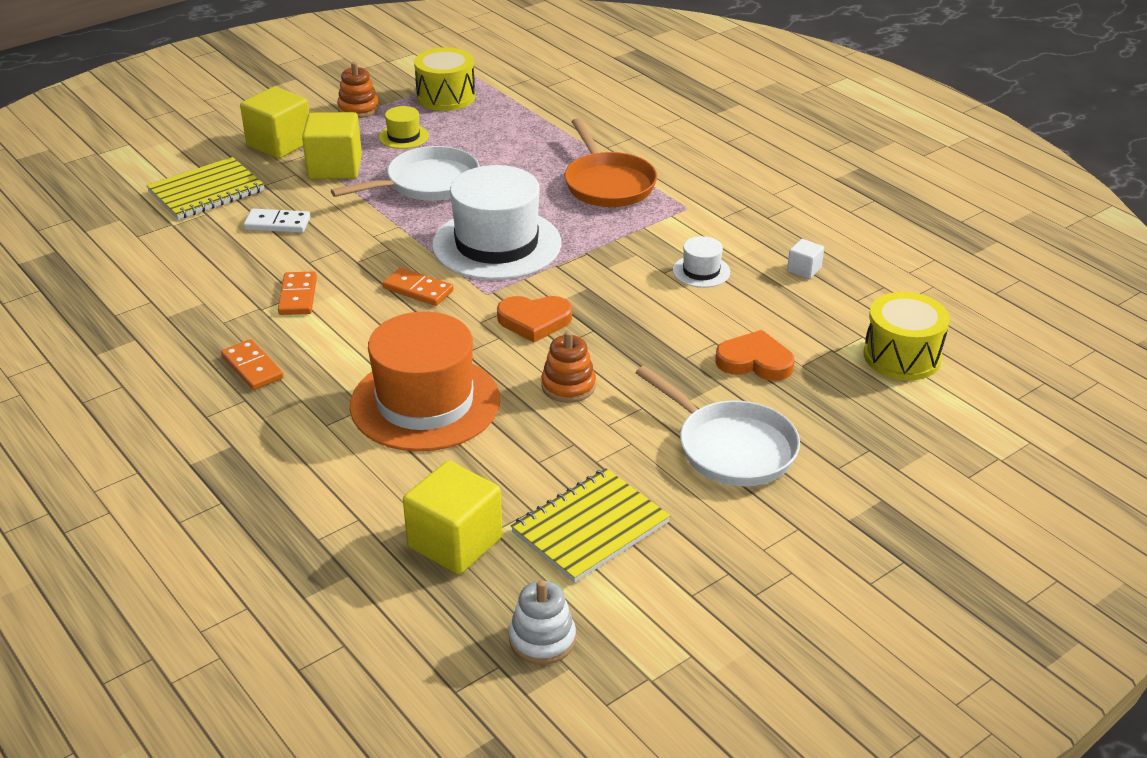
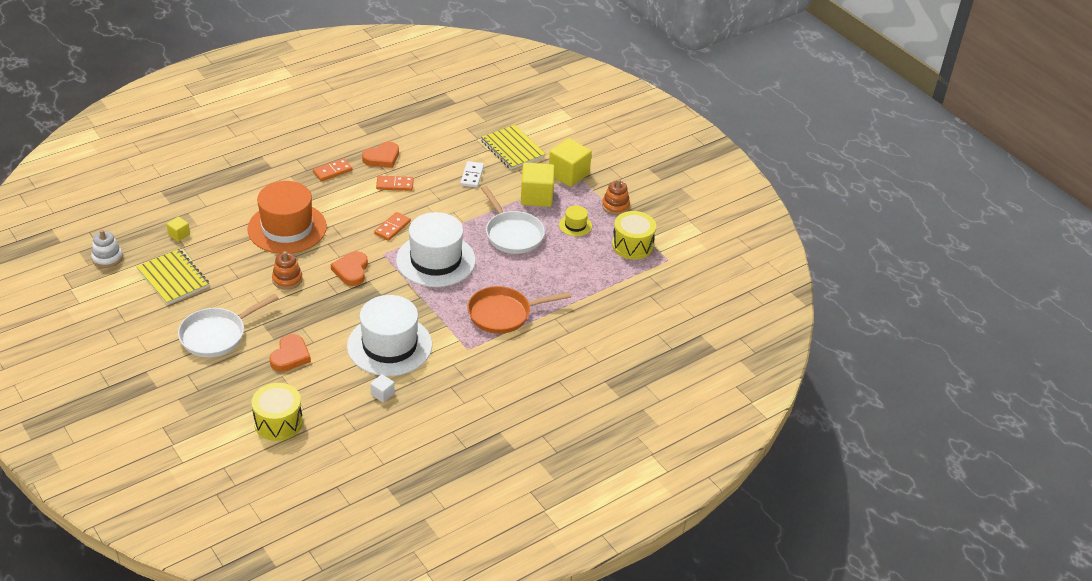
camera: 90 degrees right, 5 degrees up
yellow cube [403,461,503,574] -> yellow cube [166,217,190,242], size x0.48
white hat [673,236,730,288] -> white hat [347,295,432,376], size x2.30
none -> orange heart [362,142,399,168]

